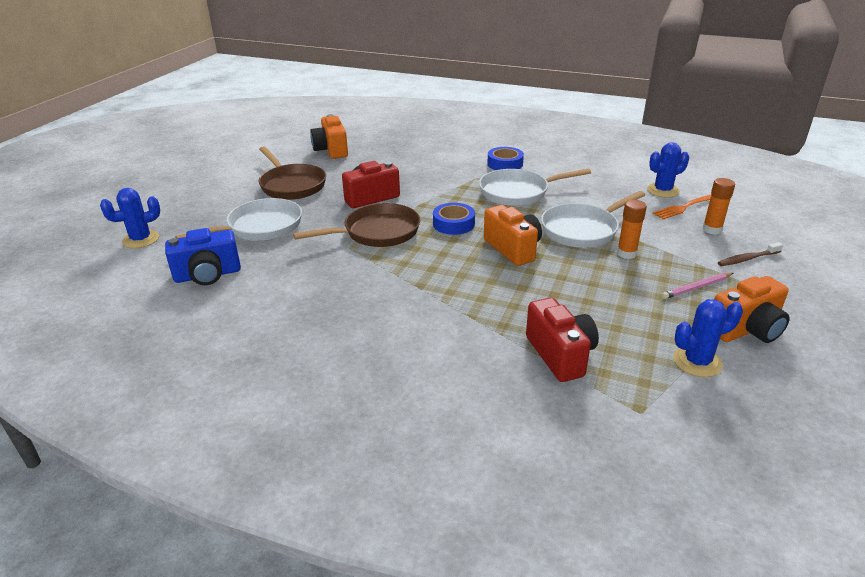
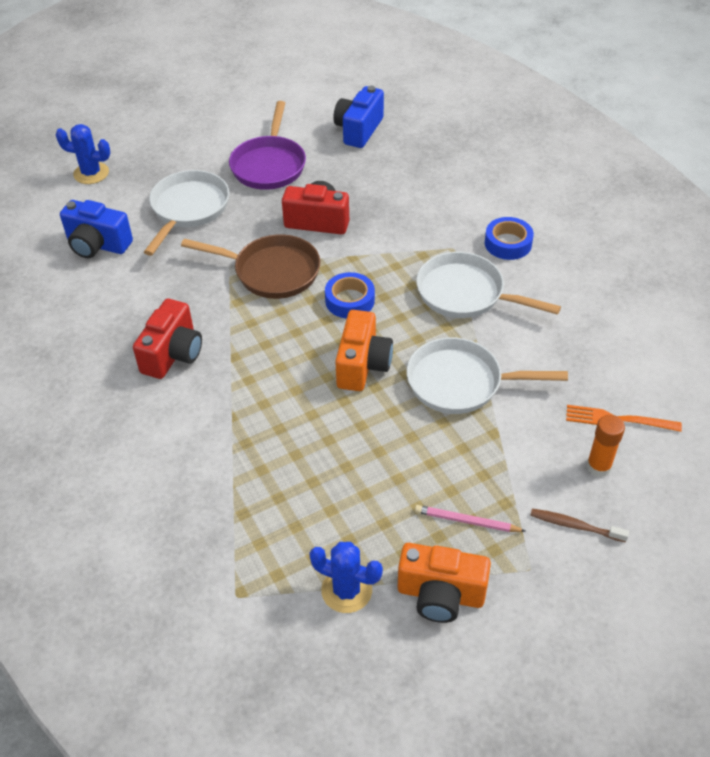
camera: 40 degrees right, 15 degrees up
white pan [175,198,302,241] -> white pan turned 75 degrees counterclockwise [144,170,229,256]
brown pan [259,147,326,200] -> purple pan [229,101,306,190]
orange camera [310,114,348,159] -> blue camera [333,86,384,148]
red camera [526,297,599,382] -> red camera moved to [133,299,202,379]
orange glue stick [617,200,647,259] -> none
blue cactus [647,142,689,198] -> none

